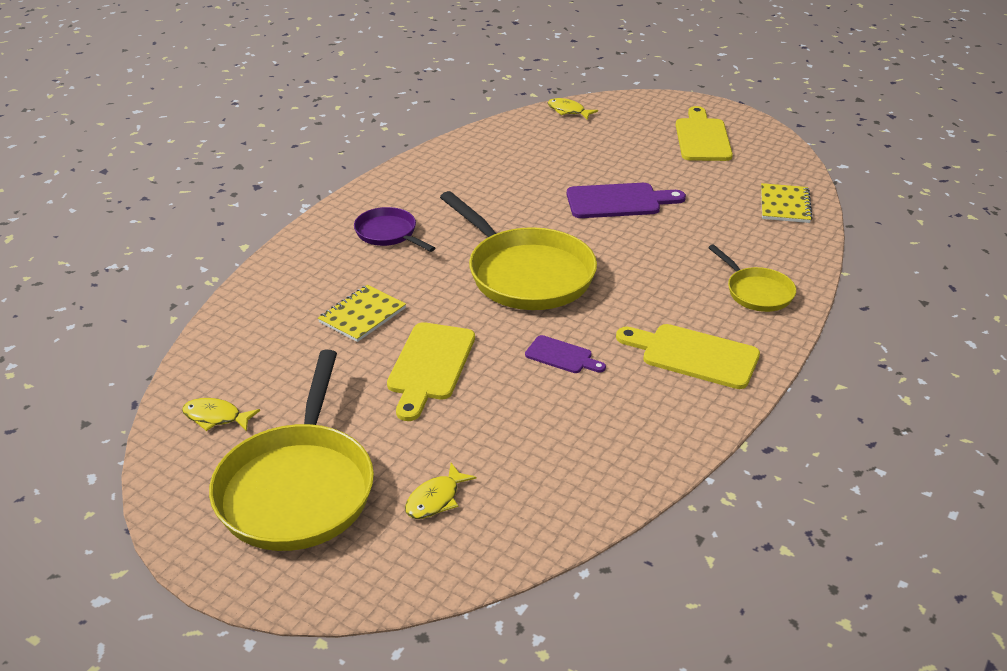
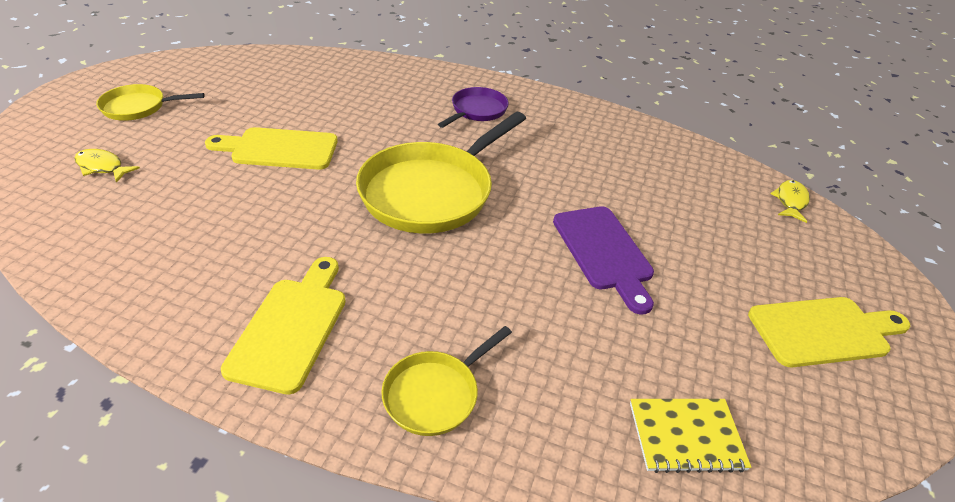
camera: 75 degrees right, 5 degrees up
yellow fish [182,398,260,432] -> none
yellow pan [209,350,374,551] -> yellow pan [96,84,205,121], size x0.52
yellow notebook [318,285,406,342] -> none
purple cutting board [525,335,606,373] -> none

